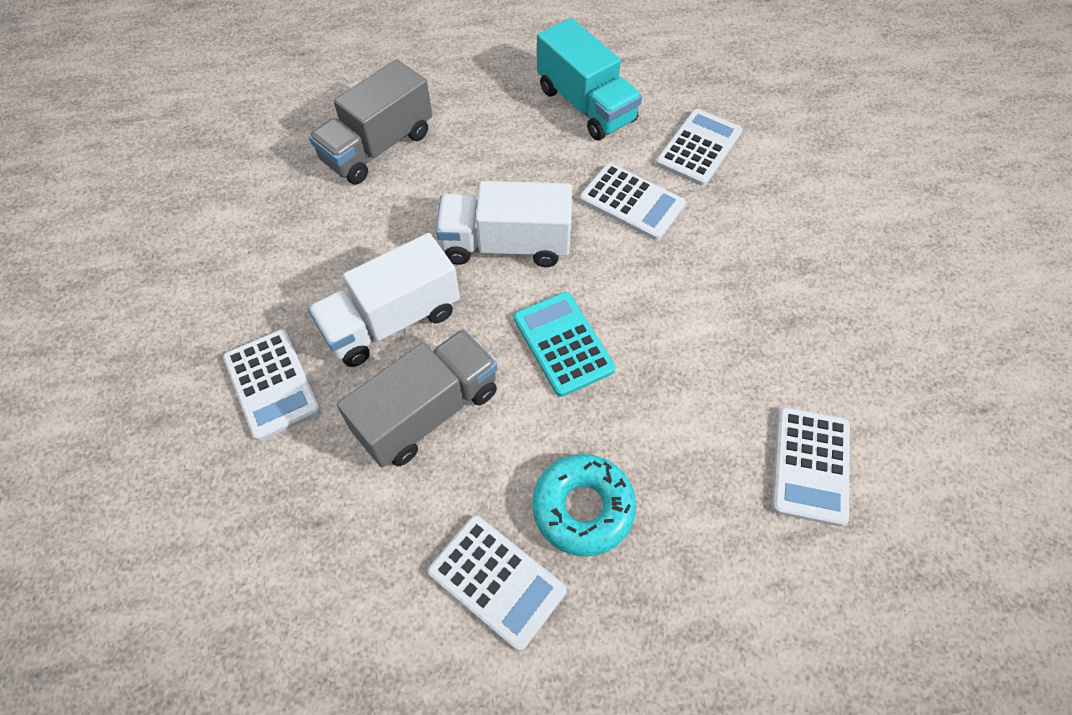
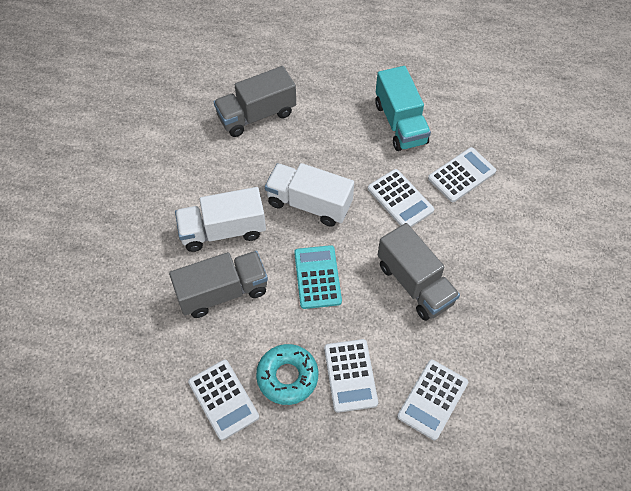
camera: 20 degrees right, 0 degrees up
white calculator [223,330,321,441] -> white calculator moved to [324,339,378,413]
none -> grey truck [378,223,460,321]

